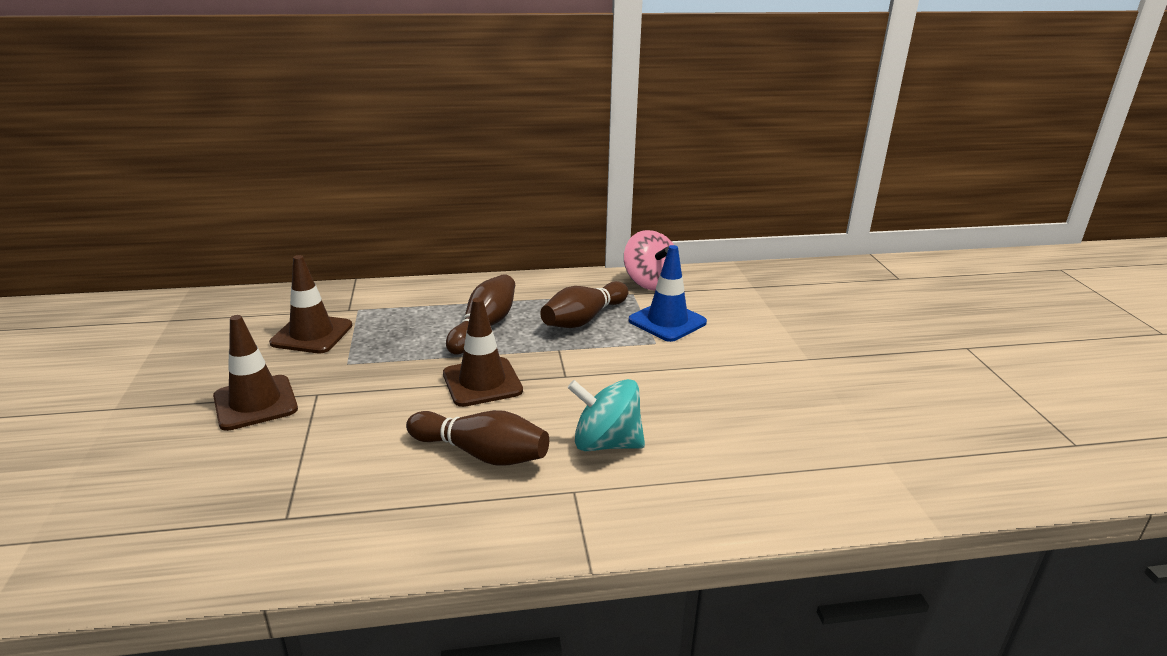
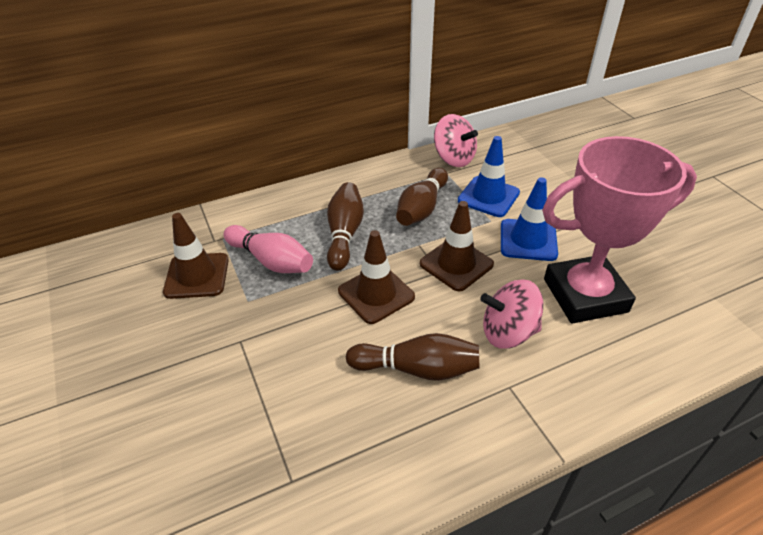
camera: 15 degrees left, 15 degrees up
brown traffic cone [213,315,298,431] -> brown traffic cone moved to [420,201,494,291]
turquoise spinning top [567,379,645,451] -> pink spinning top [480,279,543,349]
none -> pink bowling pin [223,225,313,273]
none -> blue traffic cone [501,177,558,261]
none -> pink trophy [542,136,697,324]

